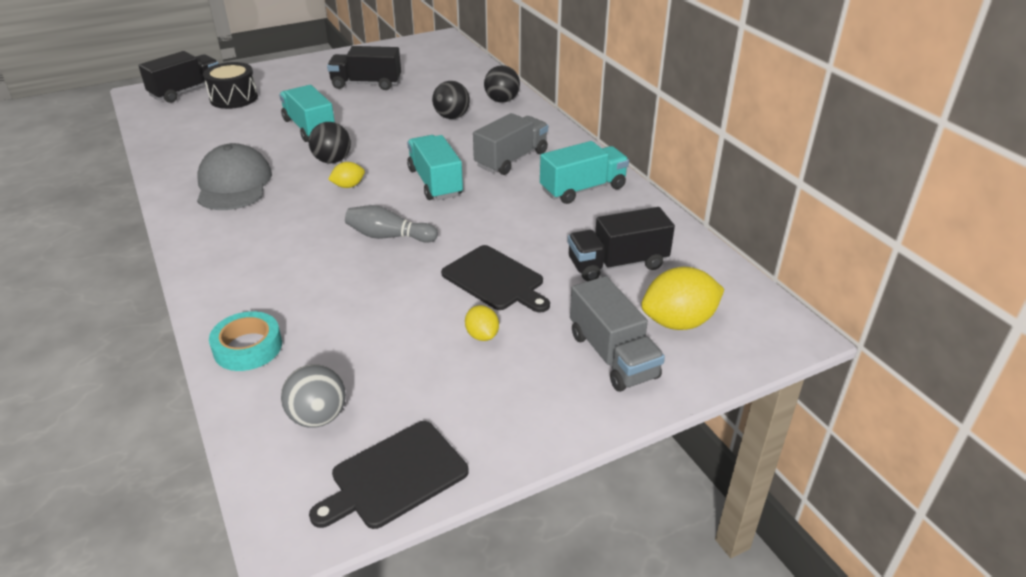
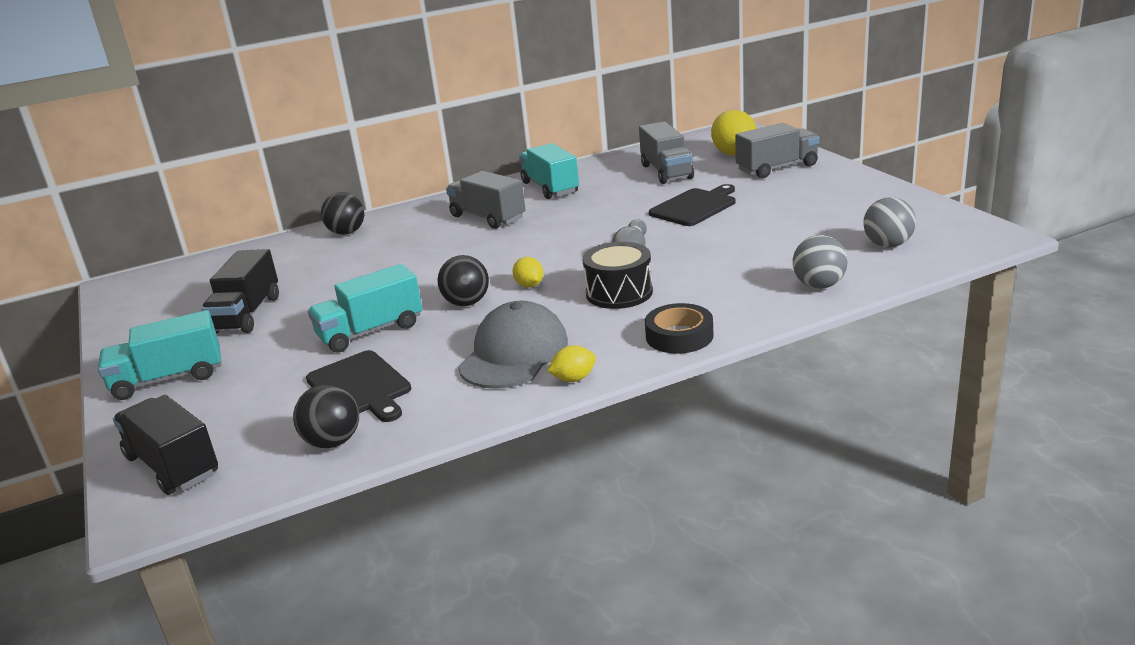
camera: 85 degrees left, 10 degrees down
grey cap [197,143,272,210] -> grey cap turned 120 degrees clockwise [458,301,568,389]
black drum [203,62,258,109] -> black drum moved to [582,242,653,309]
turquoise tape [209,311,282,371] -> grey ball [793,235,848,289]
black cutting board [309,421,469,529] -> black cutting board moved to [306,350,411,422]
turquoise truck [407,135,463,200] -> turquoise truck moved to [98,310,222,400]
black ball [432,81,470,119] -> black ball moved to [293,384,359,448]
yellow lemon [465,305,499,341] -> yellow lemon moved to [547,345,596,382]
black truck [568,207,675,281] -> grey truck [639,122,694,184]
none -> black tape [645,303,714,354]

